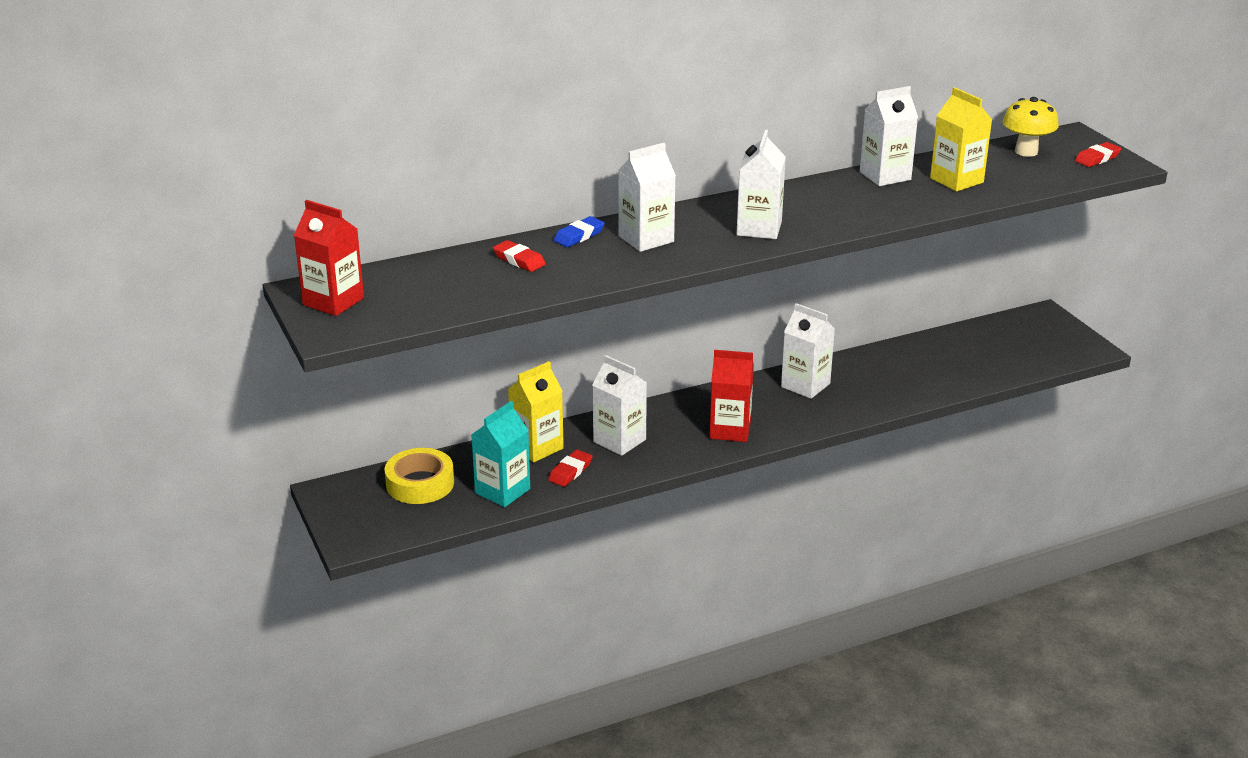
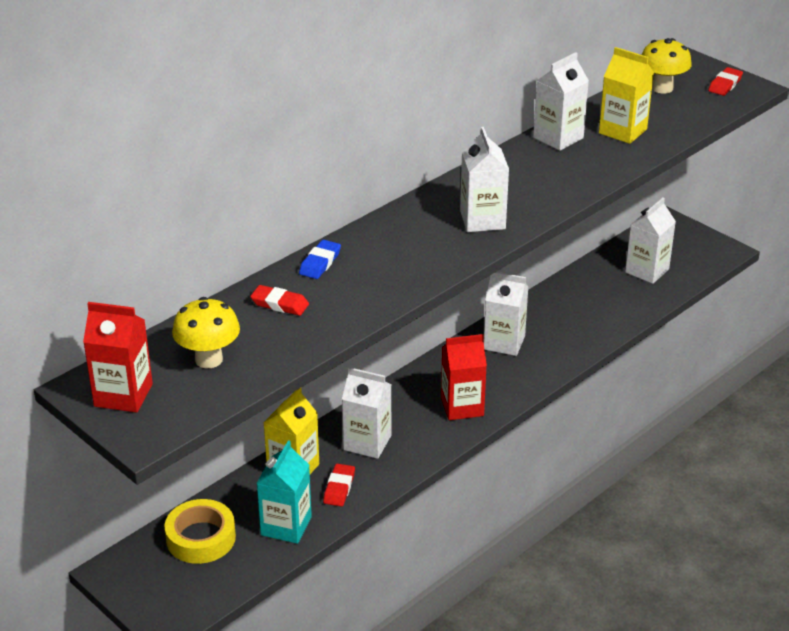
camera: 20 degrees left, 5 degrees up
white carton [618,143,676,252] -> white carton moved to [625,197,676,284]
none -> yellow mushroom [172,297,240,368]

